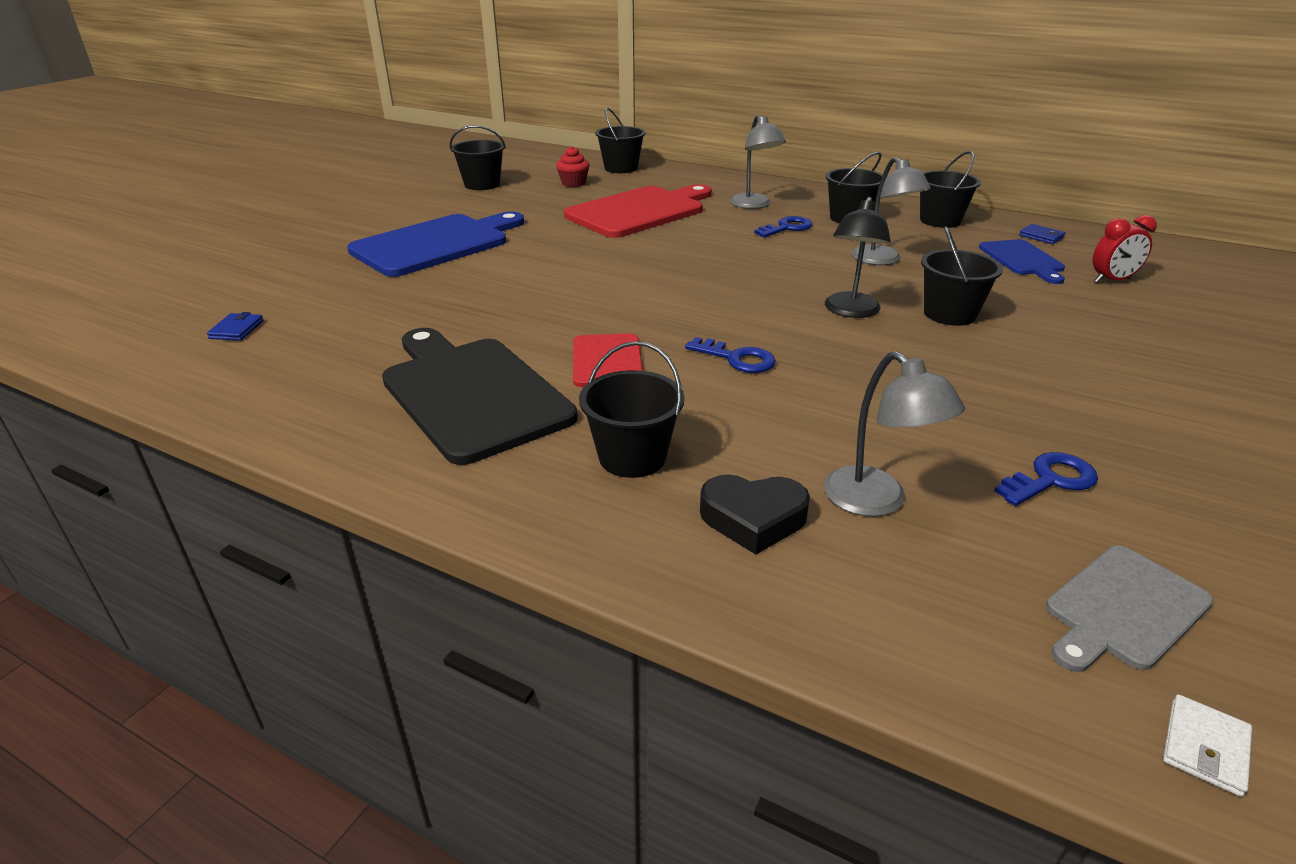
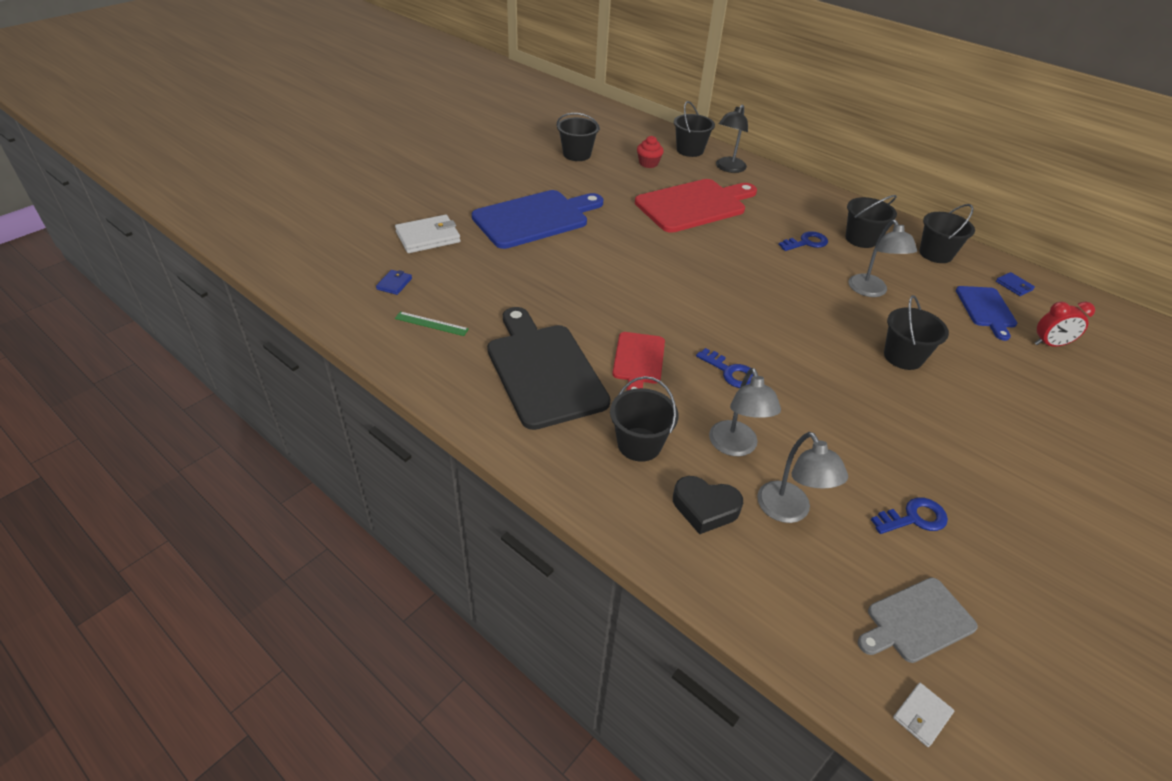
camera: 10 degrees right, 10 degrees up
grey lamp [730,115,786,209] -> grey lamp moved to [709,368,781,456]
black lamp [825,196,891,318] -> black lamp moved to [716,105,748,173]
none -> white wallet [395,215,461,253]
none -> green ruler [395,311,469,336]

